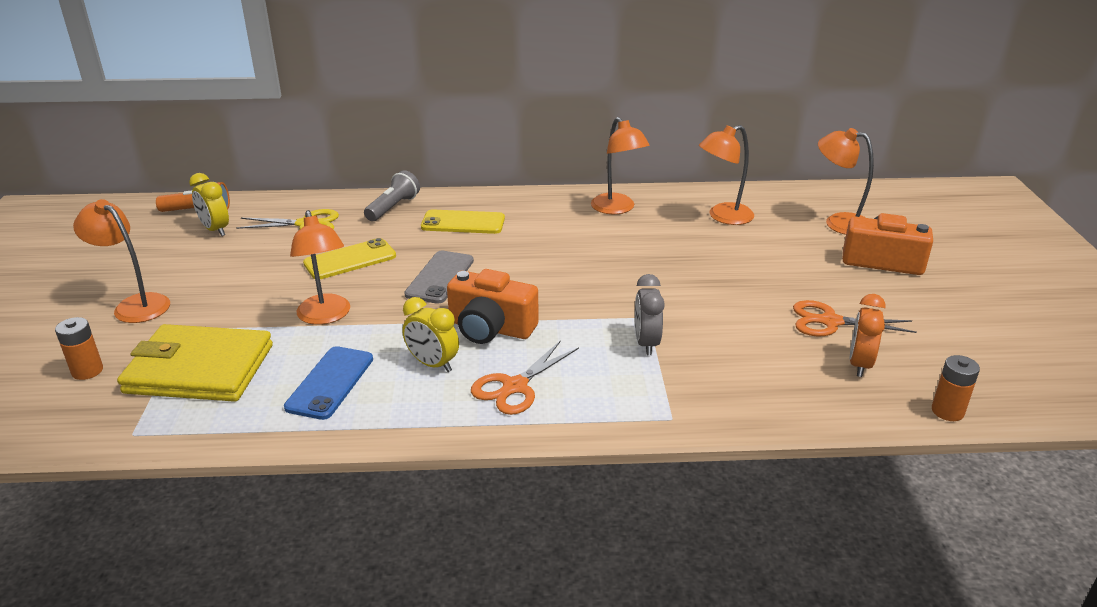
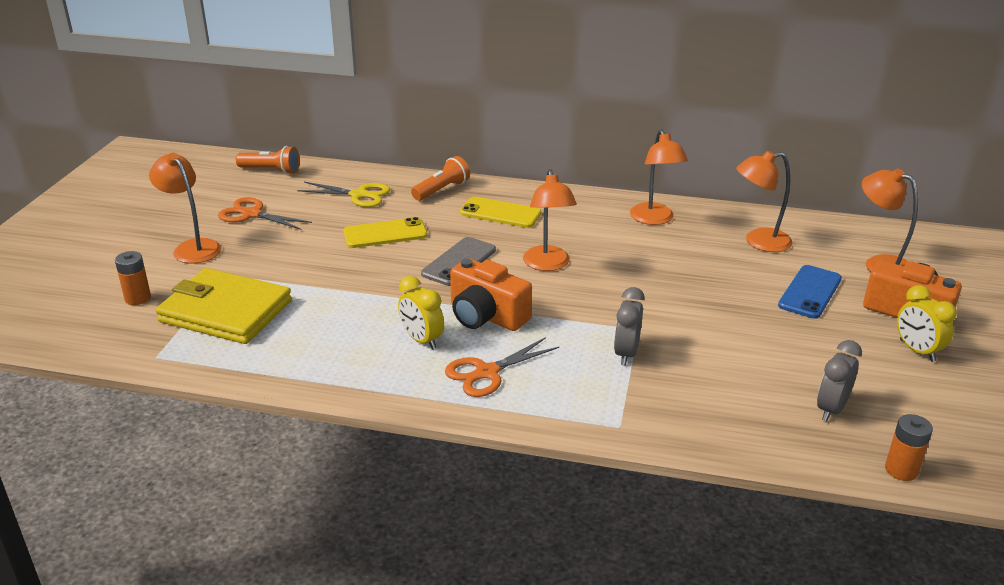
camera: 15 degrees right, 0 degrees up
yellow clock [189,173,229,236] -> yellow clock moved to [897,285,957,362]
blue phone [284,346,373,420] -> blue phone moved to [778,265,842,319]
orange lamp [290,210,350,325] -> orange lamp moved to [523,169,577,271]
grey flashlight [364,170,420,221] -> orange flashlight [411,156,470,201]
orange scissors [793,300,917,337] -> orange scissors moved to [218,197,312,230]
orange clock [850,294,886,377] -> grey clock [817,340,862,421]

